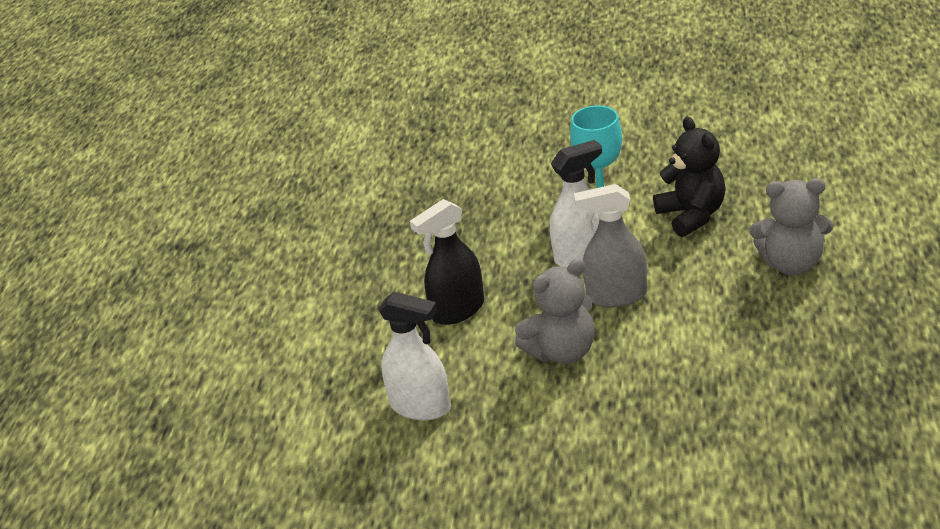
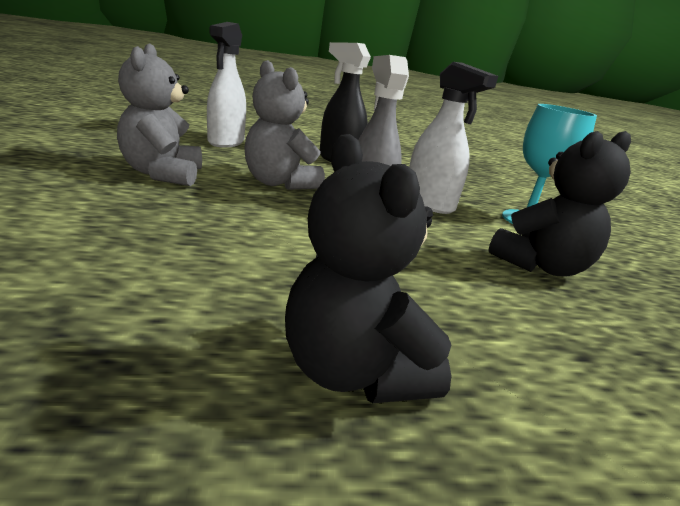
camera: 70 degrees right, 10 degrees down
grey teddy bear [750,178,833,275] -> grey teddy bear moved to [117,43,202,186]
none -> black teddy bear [285,134,451,403]

